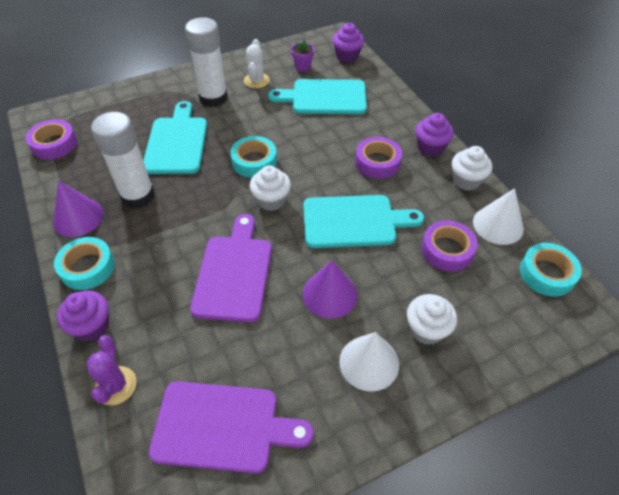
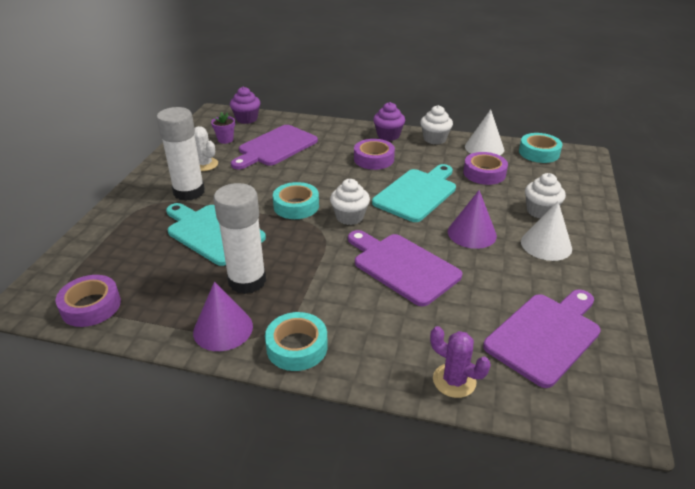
camera: 50 degrees left, 15 degrees down
purple cupcake [57,291,109,341] -> none
turquoise cutting board [268,79,367,114] -> purple cutting board [231,125,318,169]

